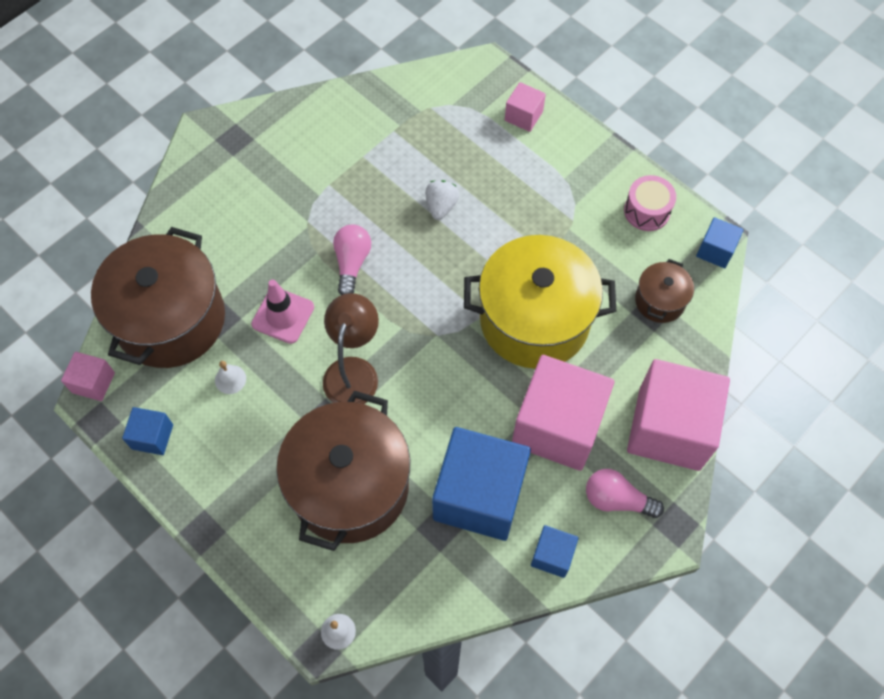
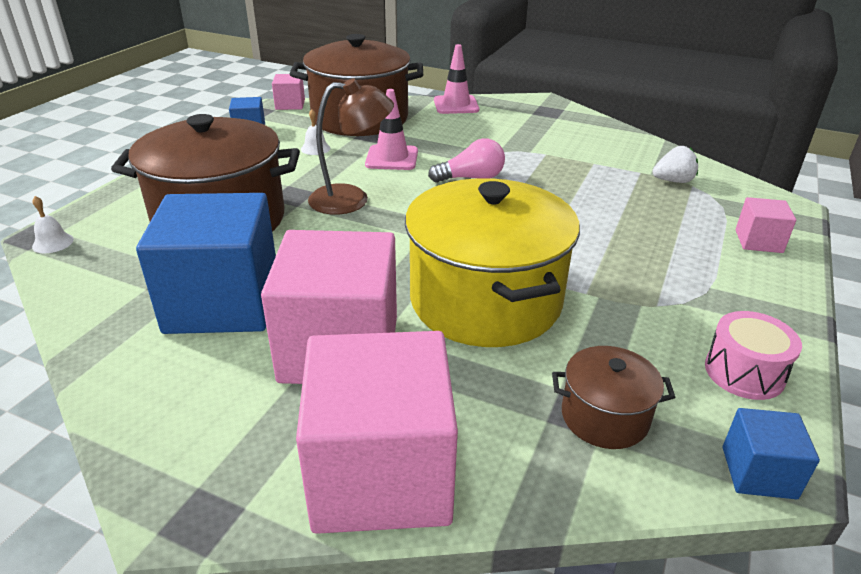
camera: 70 degrees right, 30 degrees down
white strawberry [425,180,459,220] -> white strawberry moved to [653,146,698,183]
blue cube [531,525,579,578] -> none
pink light bulb [586,469,664,518] -> none
none -> pink traffic cone [434,44,479,114]

